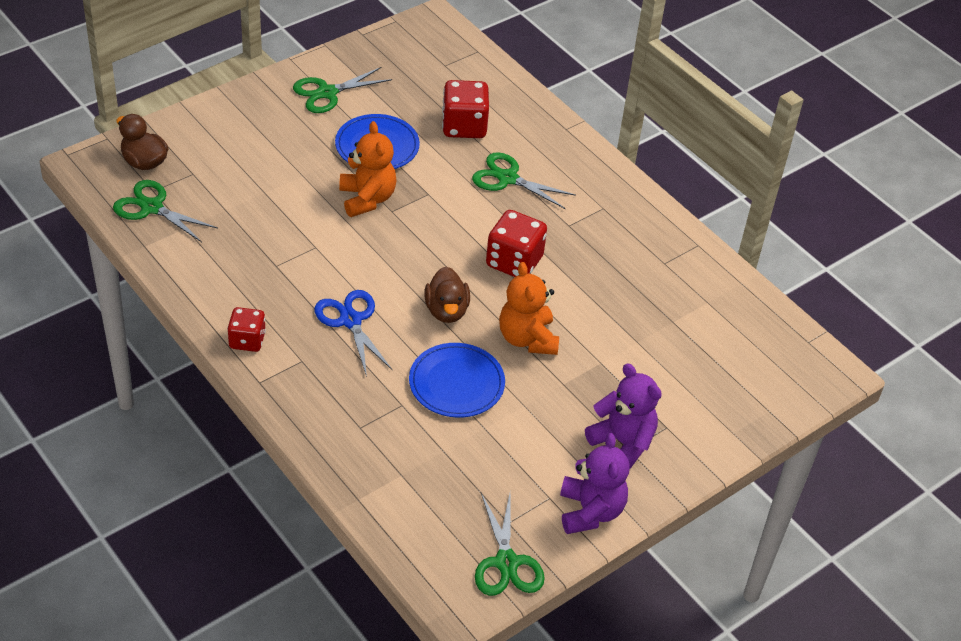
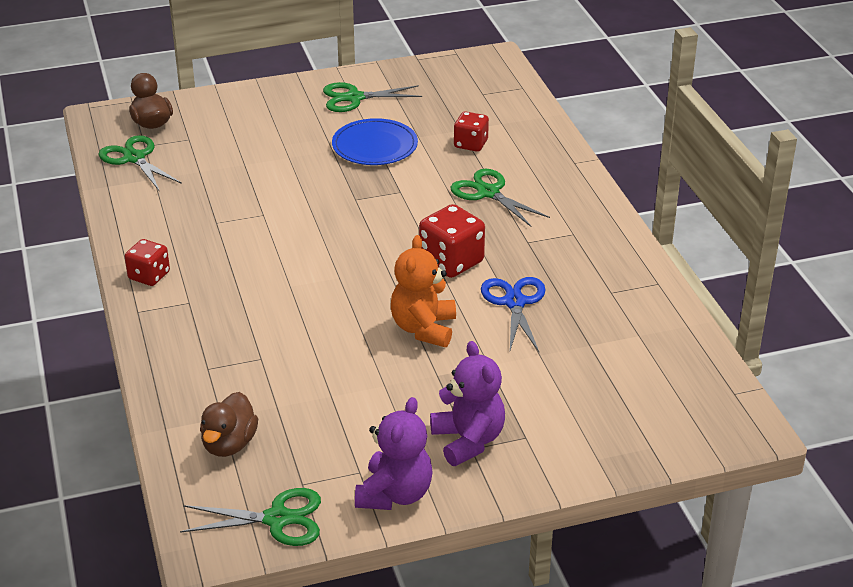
camera: 25 degrees right, 10 degrees down
blue scissors [314,290,392,377] -> blue scissors moved to [481,277,545,352]
orange teddy bear [339,121,397,217] -> none
blue plate [409,343,505,418] -> none
brown duck [424,267,470,323] -> brown duck moved to [200,392,258,457]
red dice [442,80,489,138] -> red dice [454,111,489,152], size x0.65
green scissors [475,493,545,596] -> green scissors turned 105 degrees counterclockwise [180,488,321,546]

